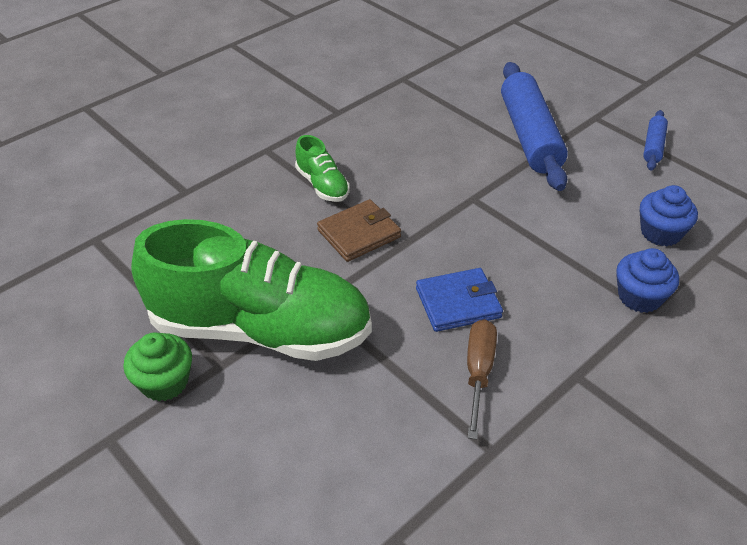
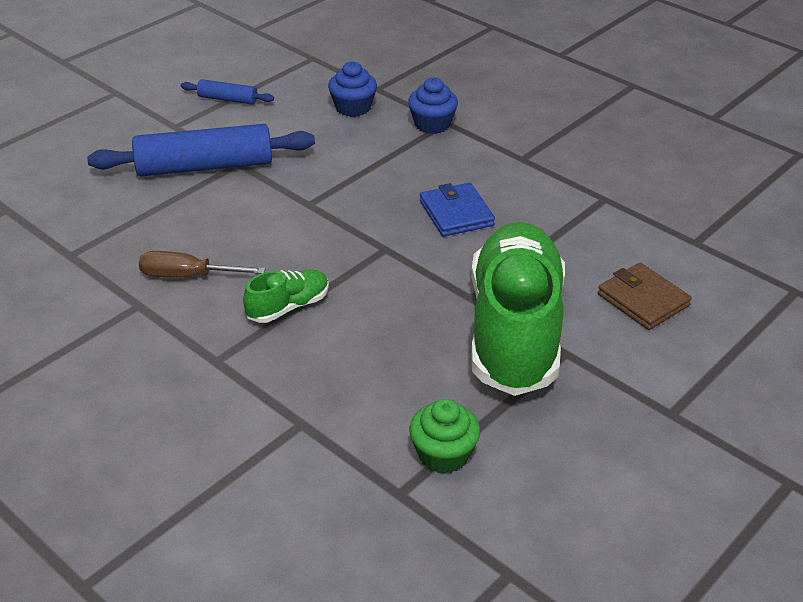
camera: 95 degrees left, 5 degrees down
green cupcake [123,332,192,401] -> green cupcake moved to [410,399,480,474]
brown wallet [317,199,401,262] -> brown wallet moved to [598,263,692,330]
brown screwdriver [467,319,497,440] -> brown screwdriver moved to [139,251,266,278]

